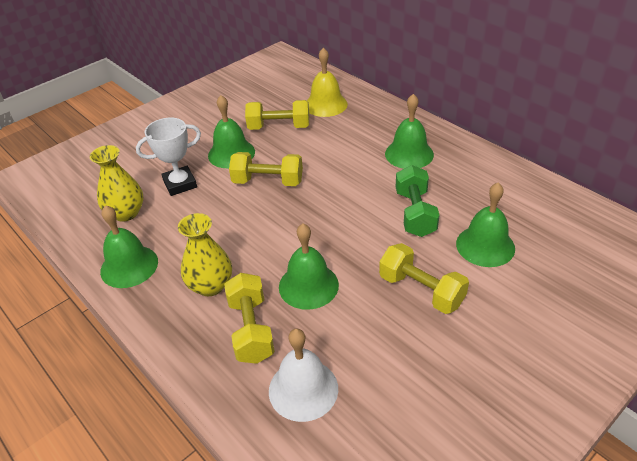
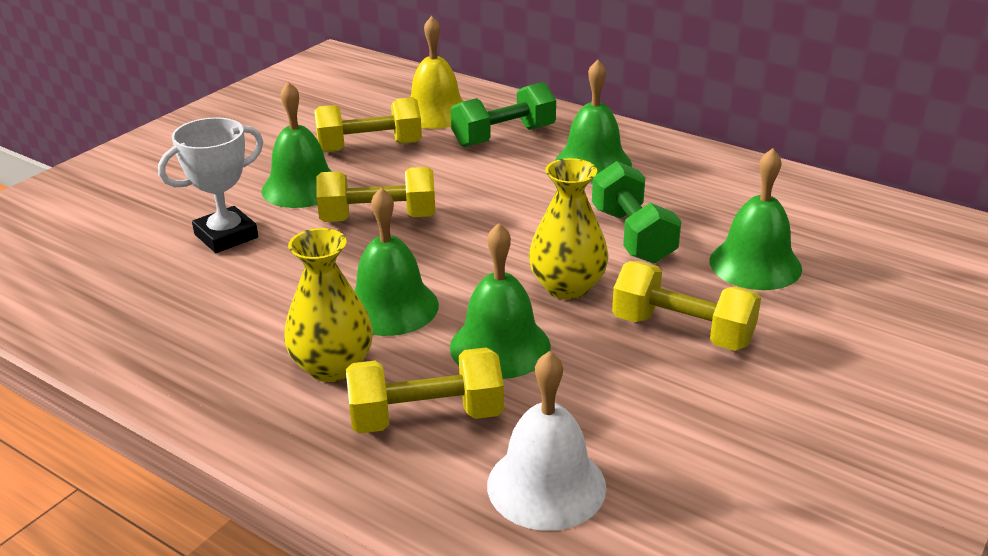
camera: 15 degrees left, 10 degrees down
yellow vase [90,145,144,222] -> yellow vase moved to [529,158,608,300]
green bell [100,205,158,288] -> green bell moved to [354,187,439,336]
yellow dumbbell [224,273,275,364] -> yellow dumbbell turned 75 degrees counterclockwise [346,347,504,433]
none -> green dumbbell [451,82,556,147]

